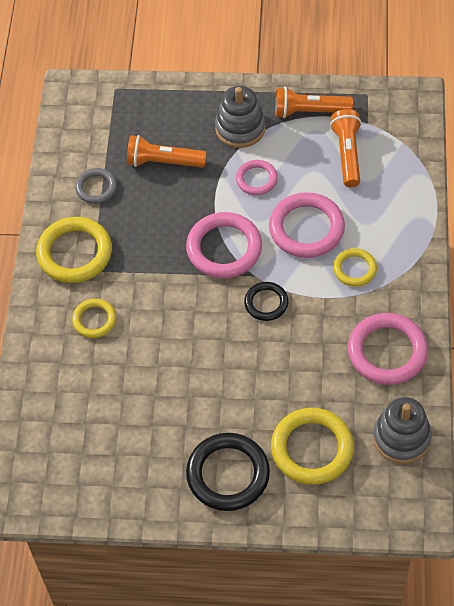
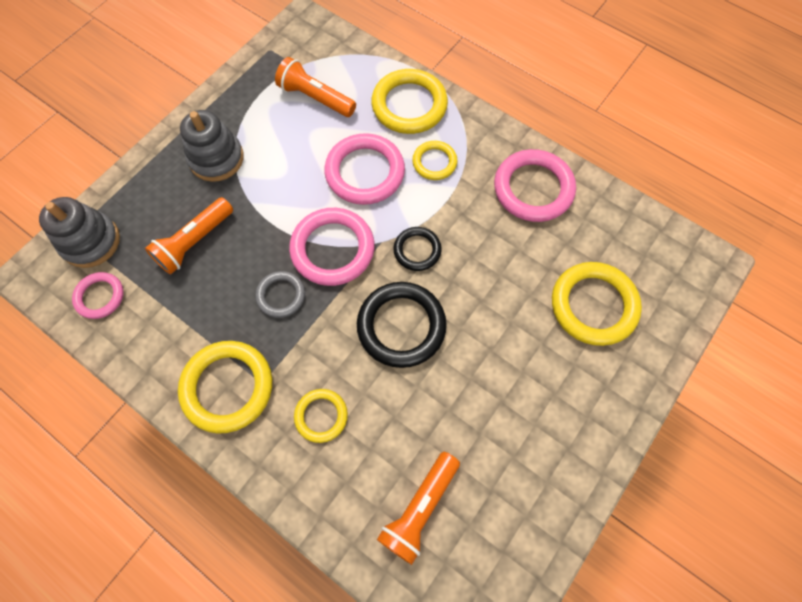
camera: 60 degrees left, 10 degrees up
grey ring [75,168,117,204] -> grey ring moved to [255,271,305,318]
black ring [186,433,270,511] -> black ring moved to [357,282,447,368]
pink ring [236,160,278,195] -> pink ring moved to [72,272,124,319]
orange flashlight [275,87,353,118] -> orange flashlight moved to [377,452,460,565]
grey stacking toy [373,397,432,464] -> grey stacking toy moved to [39,197,120,268]
none -> yellow ring [371,69,448,134]

